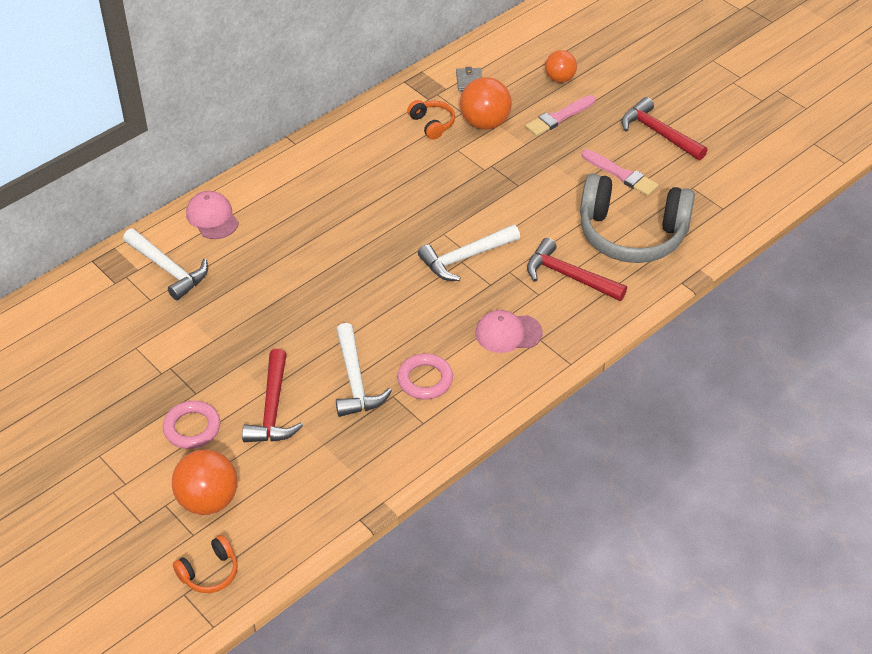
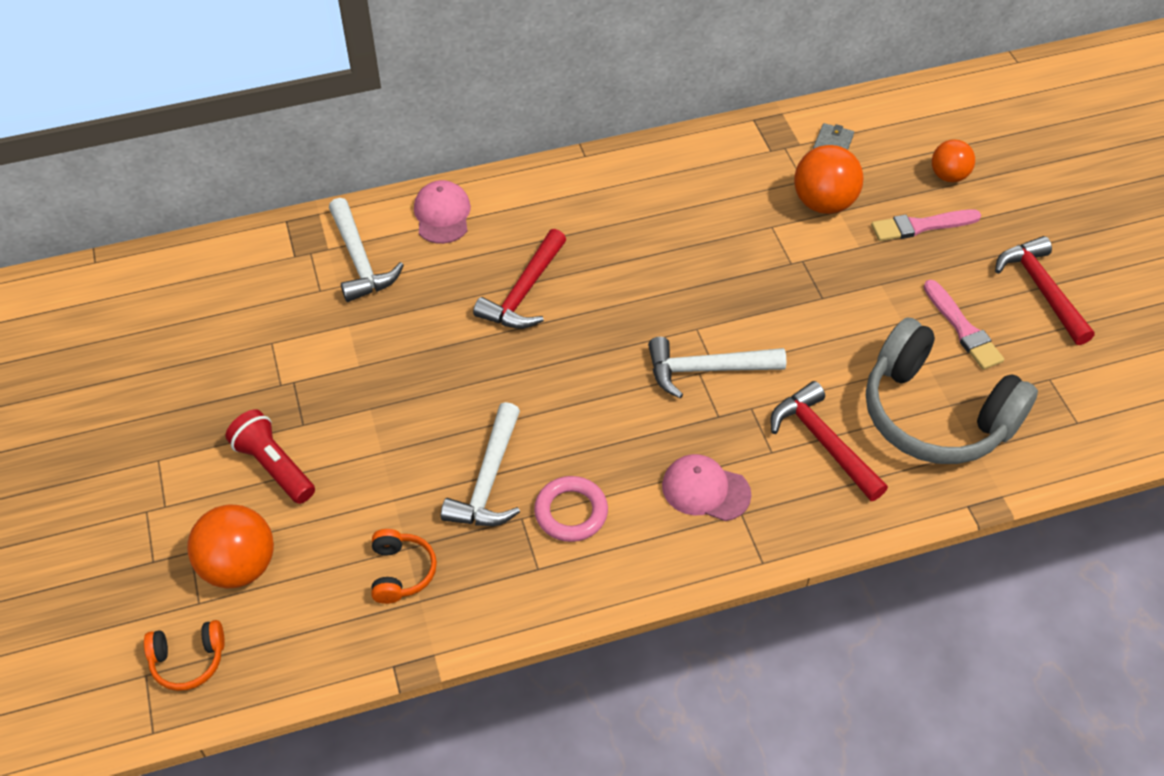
camera: 25 degrees right, 5 degrees up
pink ring [163,401,220,449] -> red flashlight [225,409,315,504]
red hammer [242,349,303,442] -> red hammer moved to [473,229,566,329]
orange headphones [407,100,455,140] -> orange headphones moved to [371,529,437,604]

